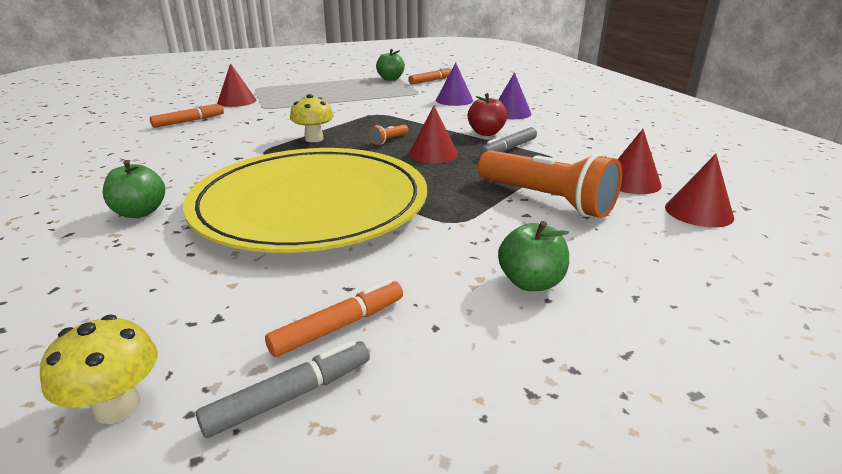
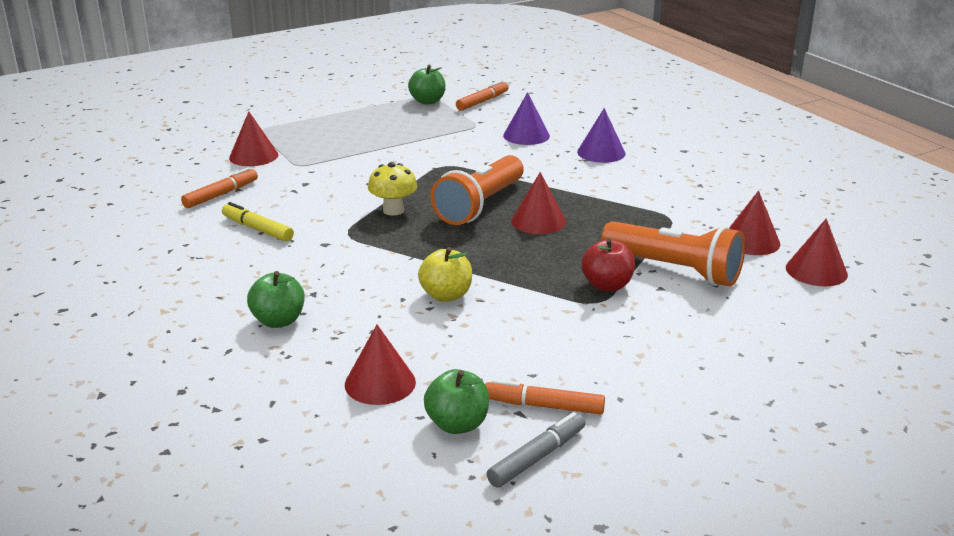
camera: 10 degrees left, 0 degrees up
yellow mushroom [40,315,158,424] -> none
yellow plate [183,148,427,253] -> yellow apple [418,247,472,302]
orange marker [265,279,403,357] -> orange marker turned 120 degrees counterclockwise [485,379,605,415]
orange flashlight [369,125,408,145] -> orange flashlight [431,155,524,225], size x2.45
red apple [467,93,507,136] -> red apple moved to [581,238,635,291]
grey marker [480,127,537,155] -> none
green apple [498,221,569,291] -> green apple moved to [424,369,489,434]
none -> yellow marker [222,202,294,242]
none -> red cone [345,325,416,405]

